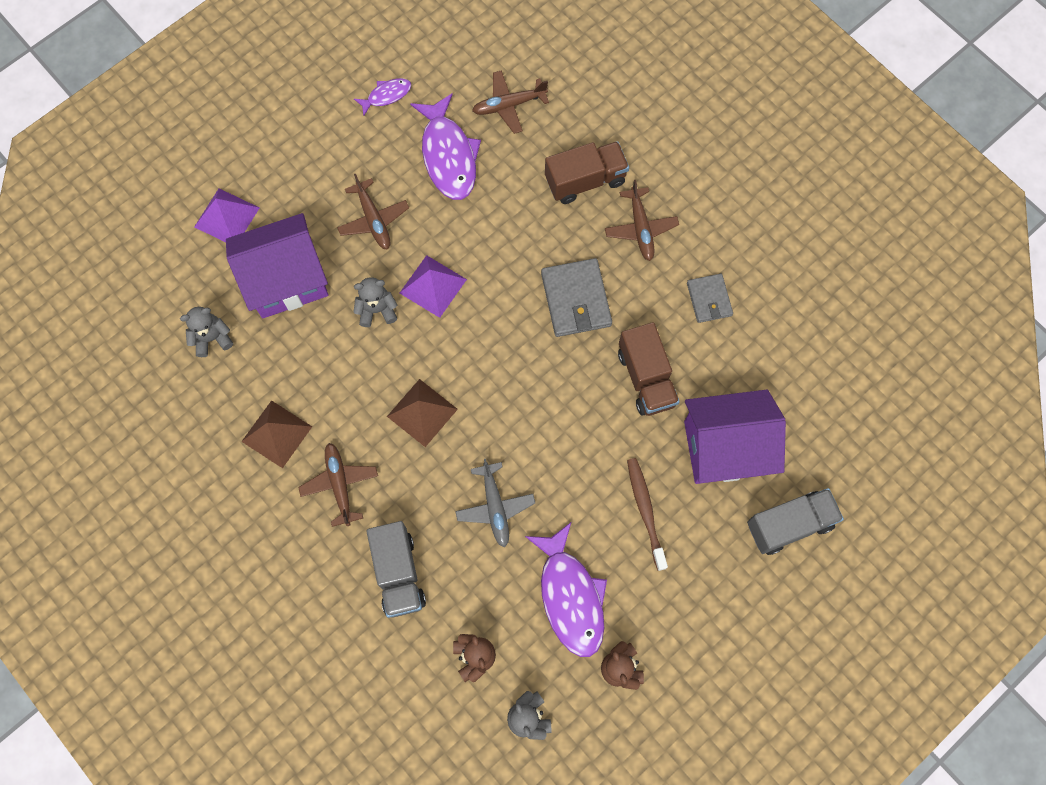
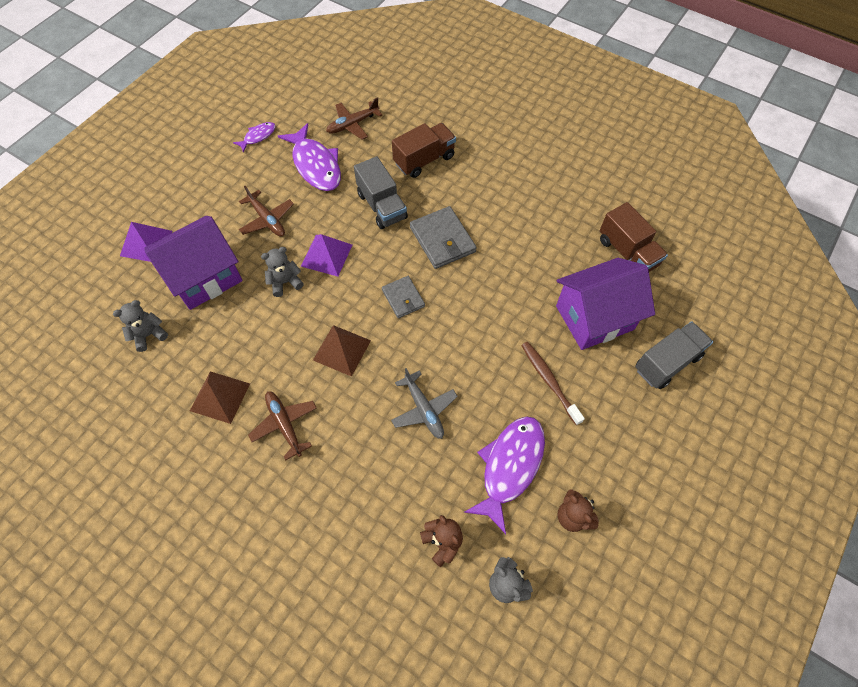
camera: 15 degrees left, 10 degrees down
grey truck [366,521,426,618] -> grey truck moved to [354,156,408,229]
purple fish [525,522,607,657] -> purple fish turned 120 degrees counterclockwise [464,416,545,534]
brown plane [605,180,679,261] -> none
brown truck [618,322,680,416] -> brown truck moved to [600,202,668,272]
grey wallet [687,274,733,323] -> grey wallet moved to [382,276,425,318]

